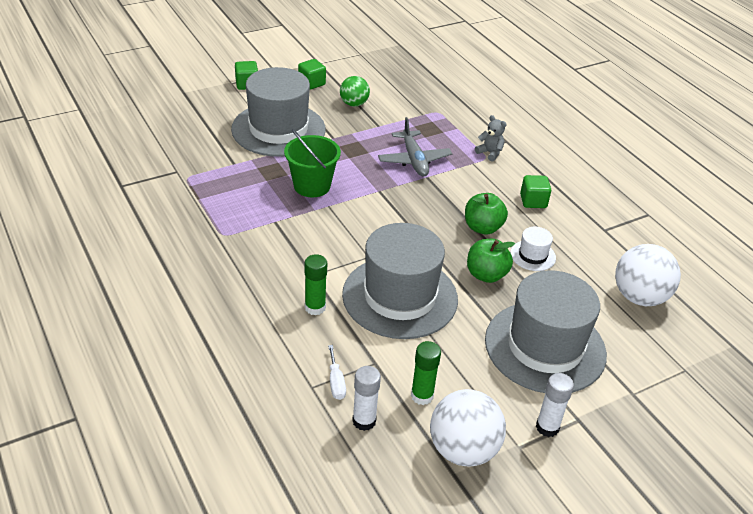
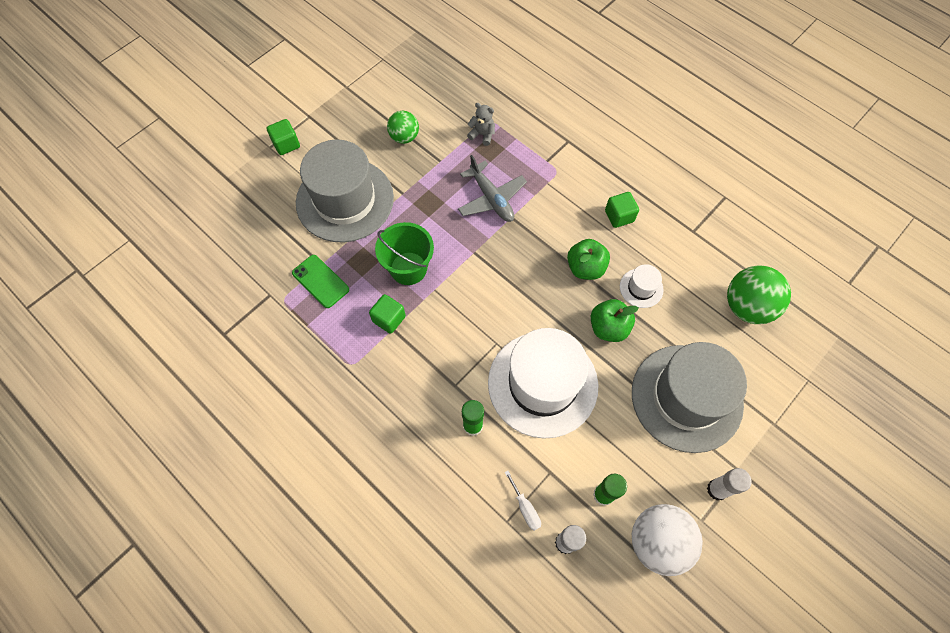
camera: 15 degrees left, 25 degrees up
green cube [298,59,326,90] -> green cube moved to [369,294,406,334]
grey hat [342,223,458,339] -> white hat [488,328,598,439]
grey teddy bear [475,115,507,161] -> grey teddy bear moved to [467,103,495,146]
white ball [615,244,681,306] -> green ball [727,265,791,324]
none -> green phone [292,255,349,308]

